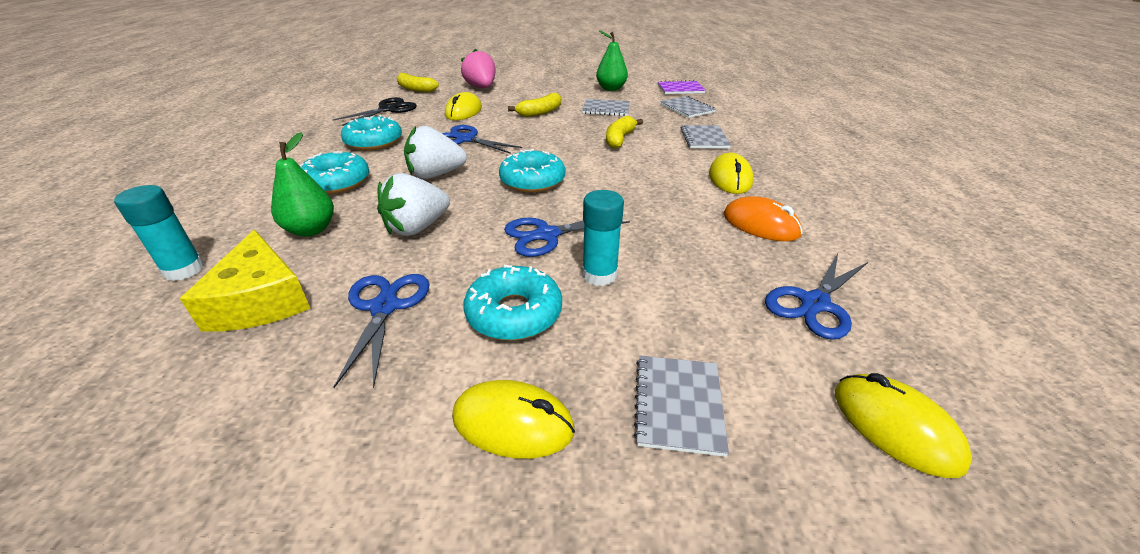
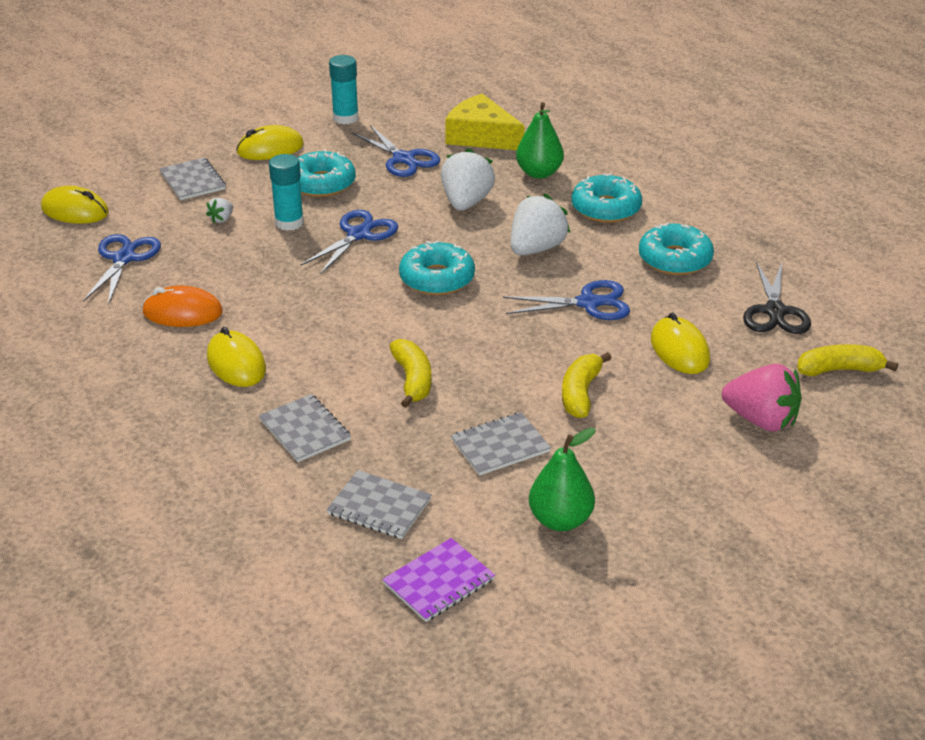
camera: 145 degrees right, 0 degrees up
turquoise glue stick [114,185,205,281] -> turquoise glue stick moved to [329,55,359,124]
none -> white strawberry [206,198,233,224]

